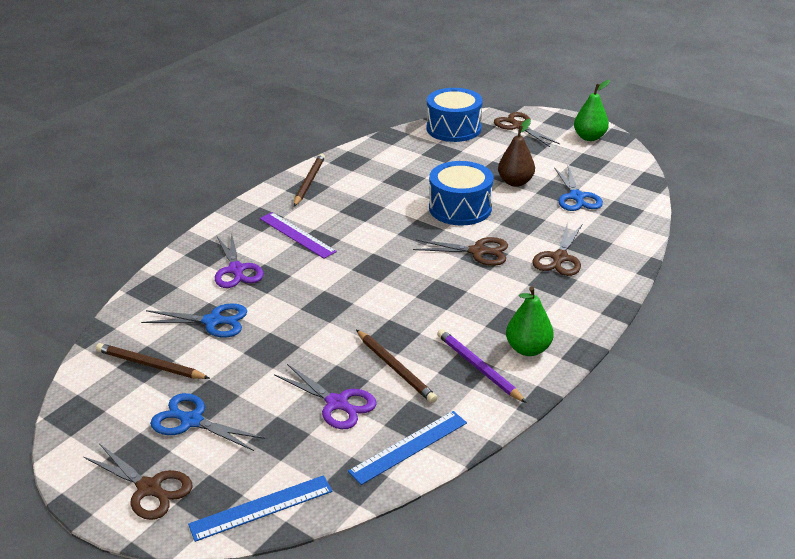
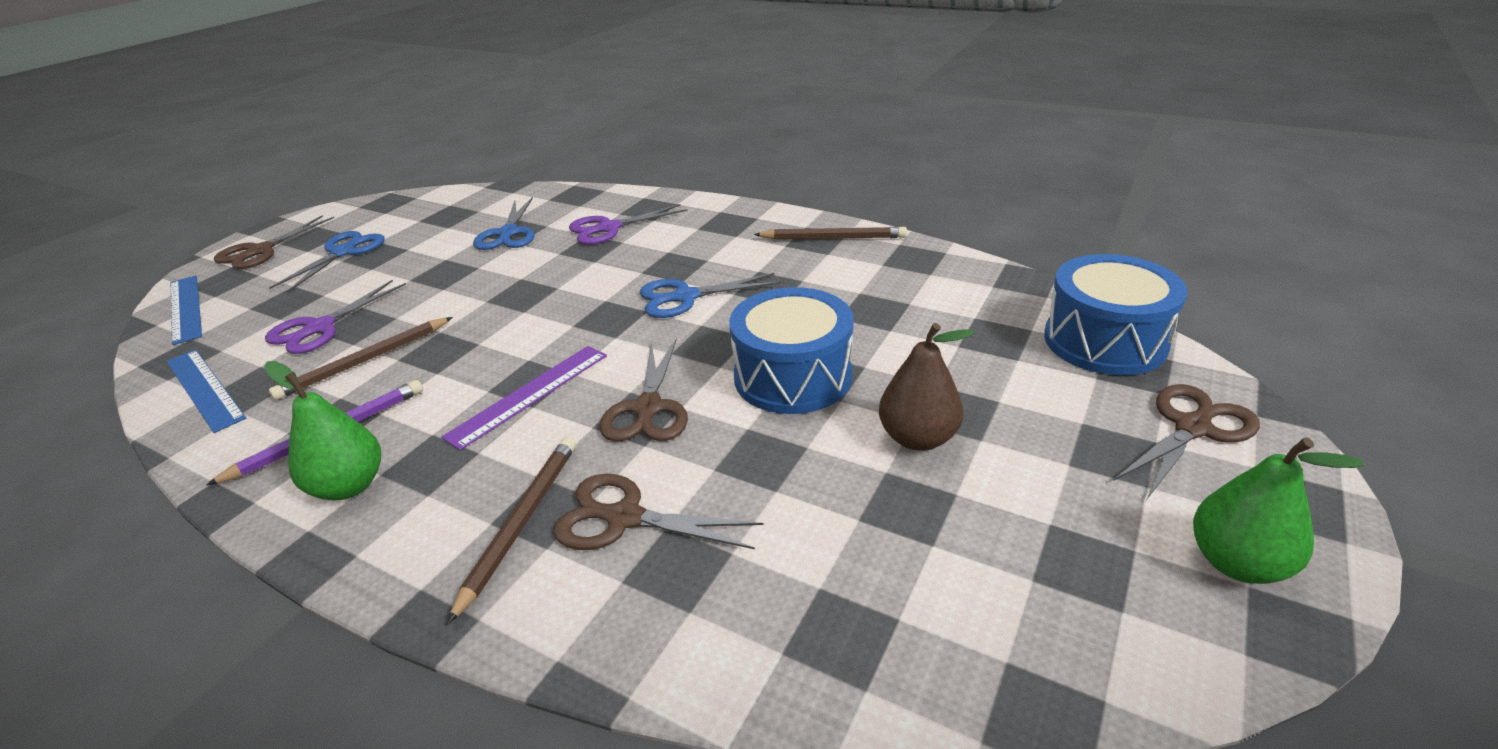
camera: 85 degrees right, 0 degrees up
brown pencil [96,343,210,379] -> brown pencil moved to [447,437,576,625]
purple ruler [260,212,337,259] -> purple ruler moved to [441,346,607,450]
blue scissors [554,167,603,211] -> blue scissors moved to [640,273,781,318]

